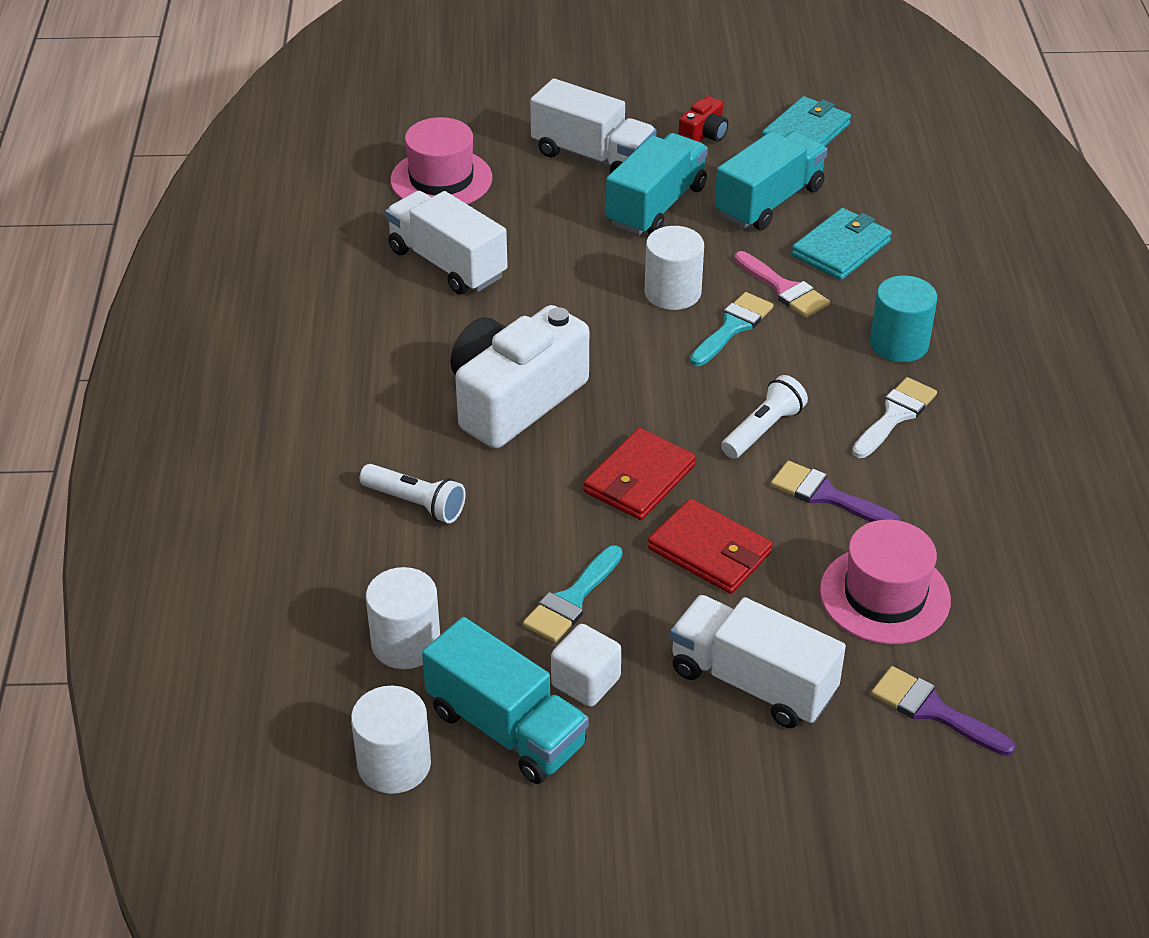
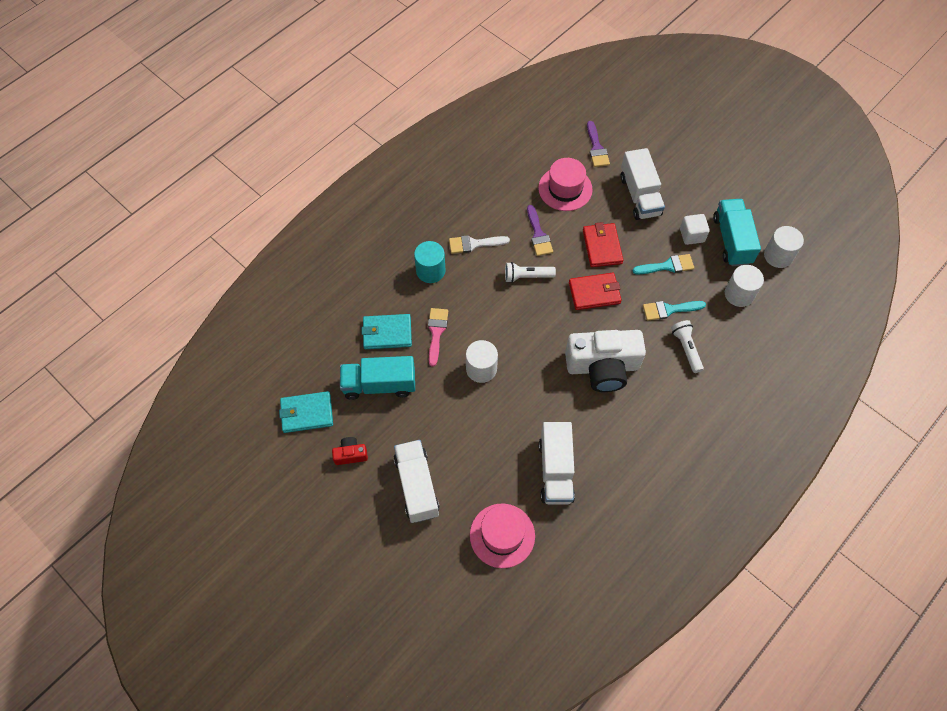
camera: 135 degrees left, 20 degrees up
turquoise truck [606,133,708,235] -> none
turquoise brush [690,292,773,366] -> turquoise brush moved to [643,301,706,321]

